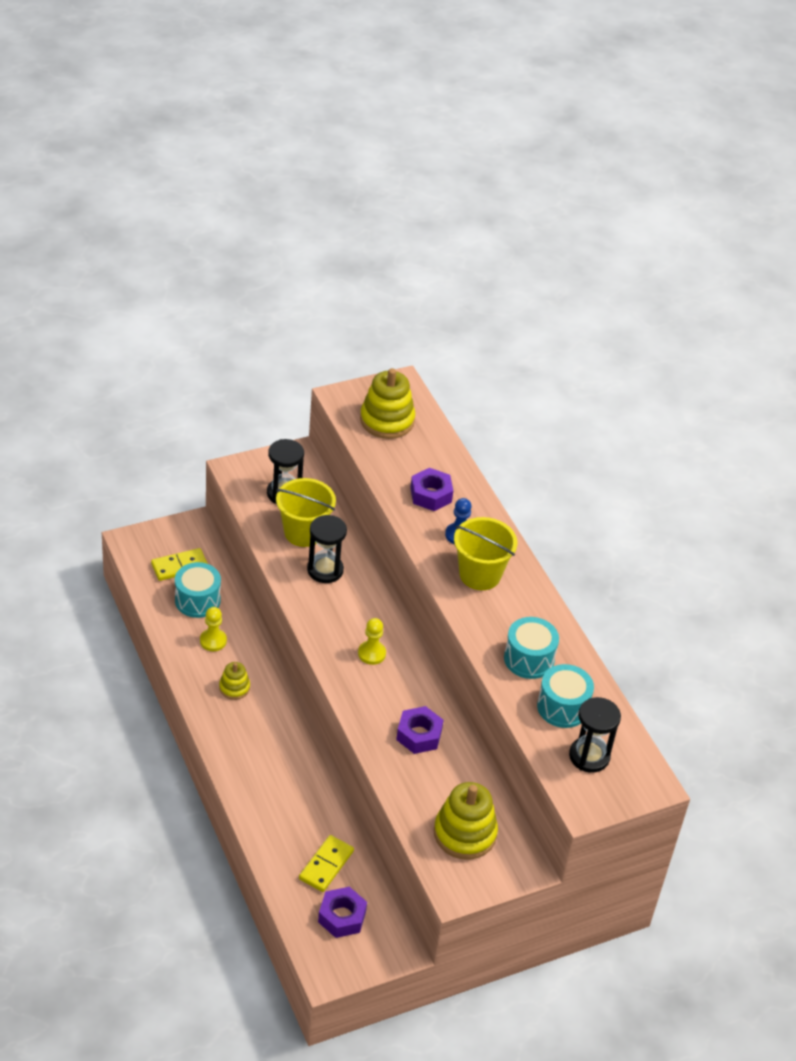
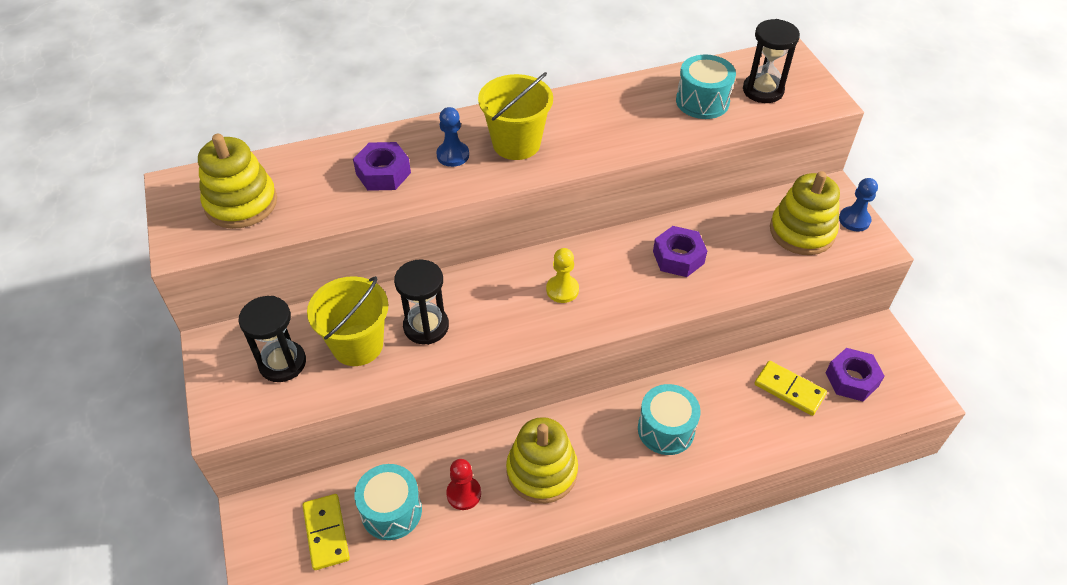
camera: 80 degrees left, 5 degrees up
yellow pawn [200,607,227,651] -> red pawn [446,459,481,510]
yellow stacking toy [219,662,250,700] -> yellow stacking toy [506,417,578,504], size x1.85
turquoise drum [504,617,559,679] -> turquoise drum moved to [638,384,701,455]
none -> blue pawn [839,178,878,232]

